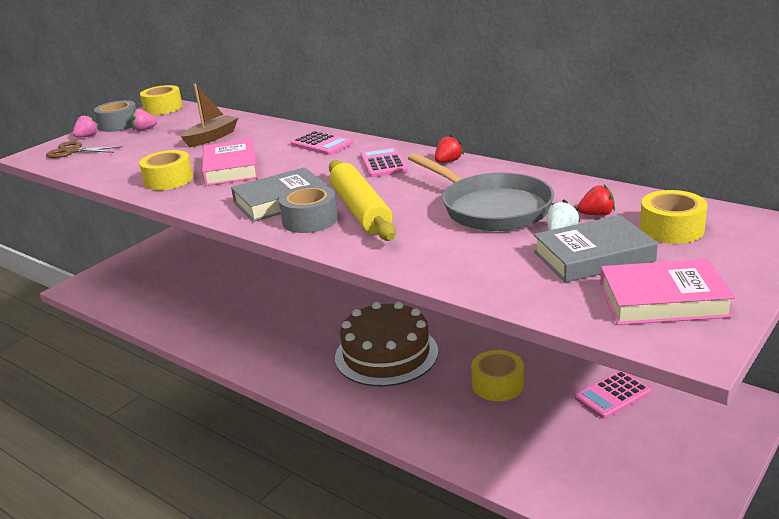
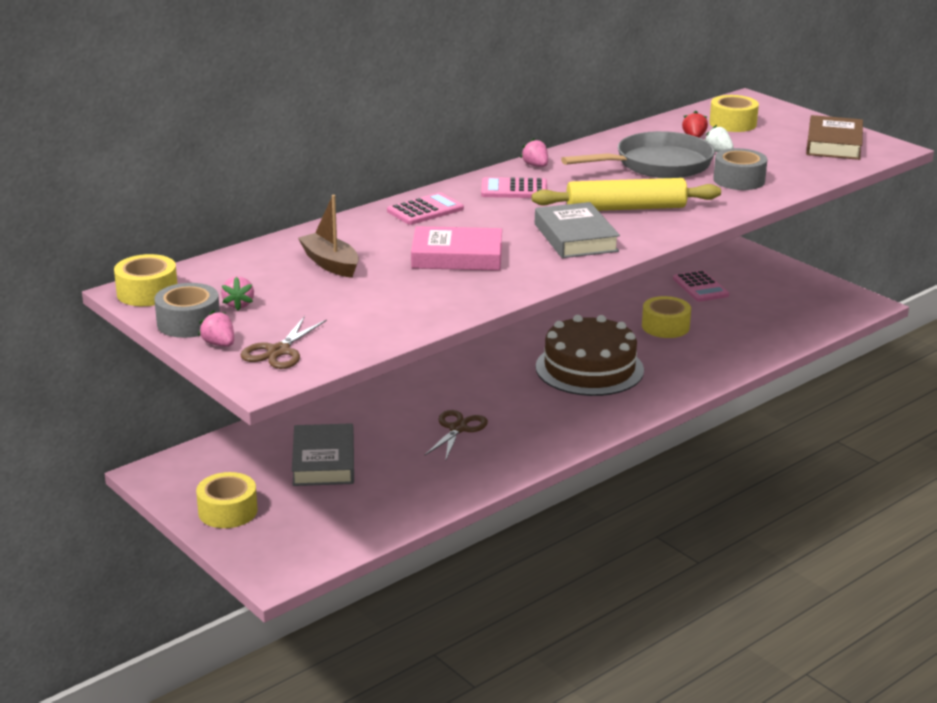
camera: 80 degrees left, 0 degrees up
yellow tape [139,150,193,190] -> yellow tape moved to [196,472,257,528]
grey tape [279,185,338,233] -> grey tape moved to [713,148,767,190]
red strawberry [435,134,464,163] -> pink strawberry [520,138,548,167]
grey book [534,215,658,283] -> grey book moved to [292,423,354,486]
pink book [600,259,735,325] -> brown book [806,115,863,160]
none -> brown scissors [424,410,488,461]

